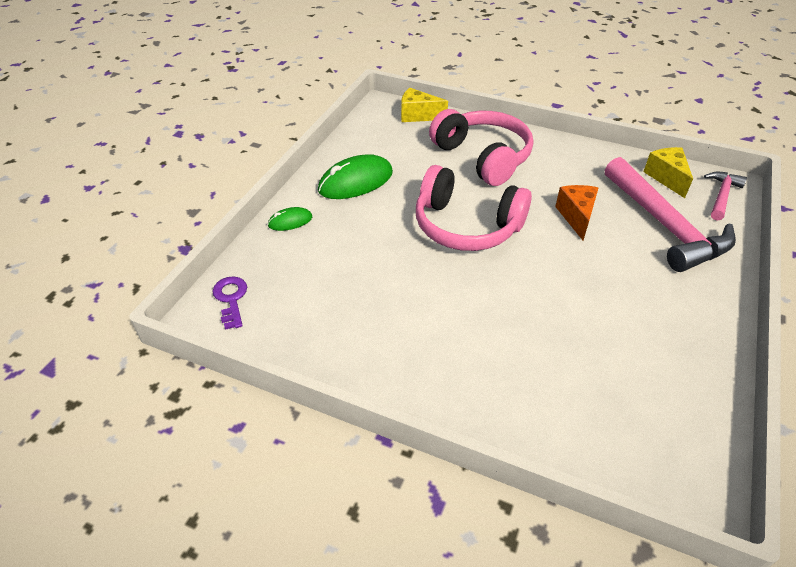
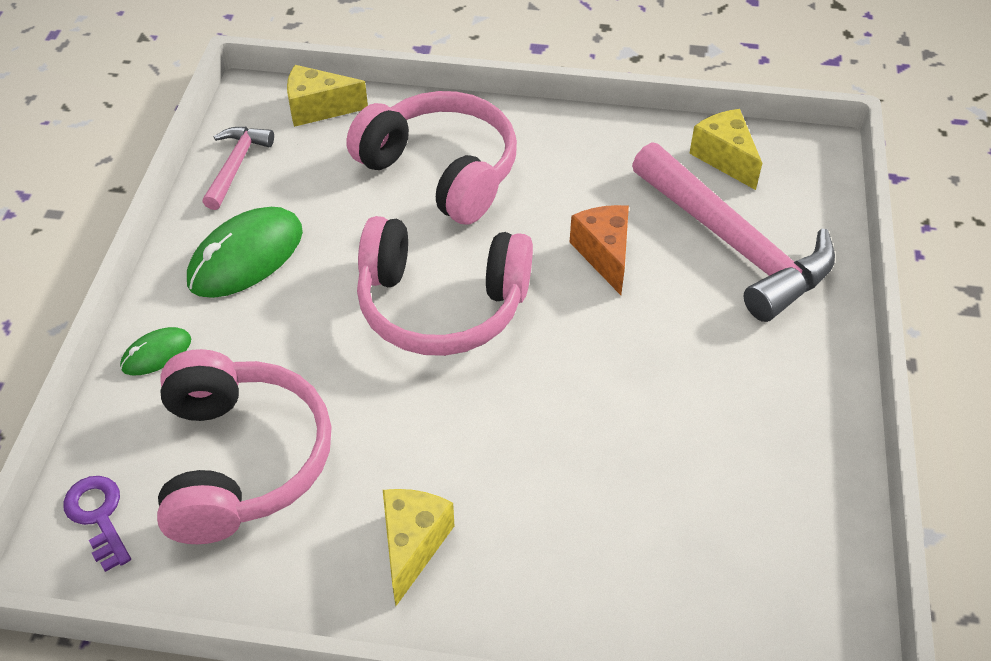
camera: 15 degrees left, 5 degrees up
pink hammer [704,172,747,221] -> pink hammer moved to [202,127,274,210]
none -> pink headphones [157,349,332,544]
none -> yellow cheese [383,489,454,606]

